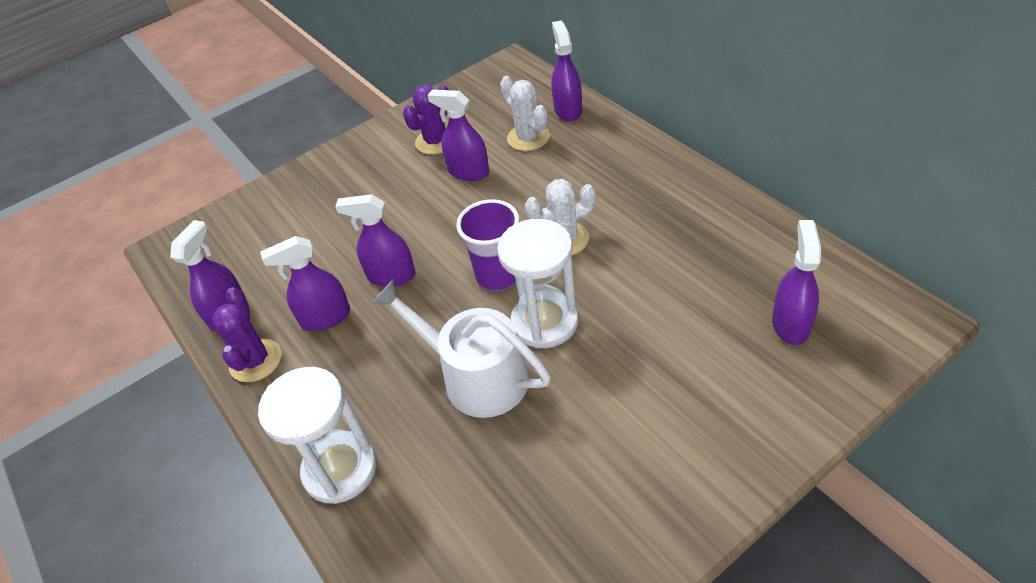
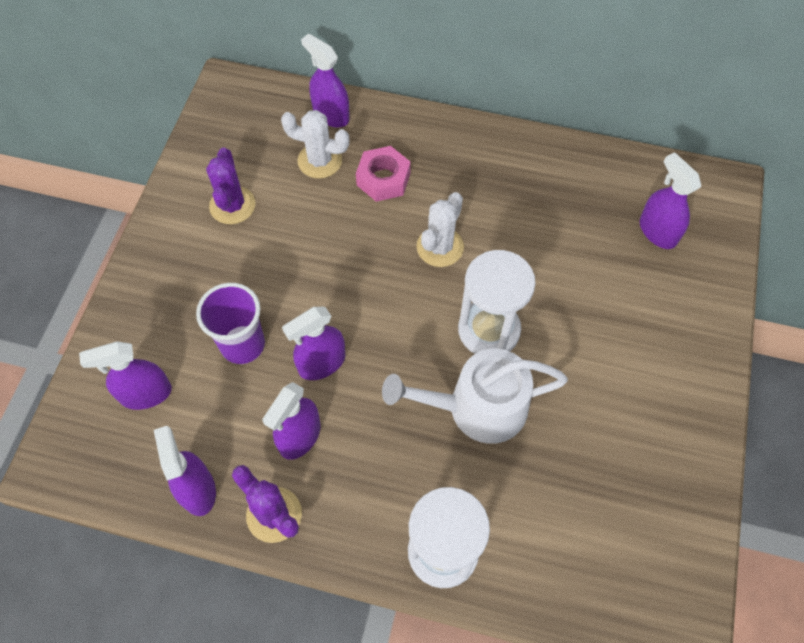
camera: 45 degrees left, 15 degrees up
purple spray bottle [427,89,489,181] -> purple spray bottle moved to [79,341,172,410]
purple cup [456,199,519,291] -> purple cup moved to [196,283,265,364]
none -> pink nut [356,146,411,202]

